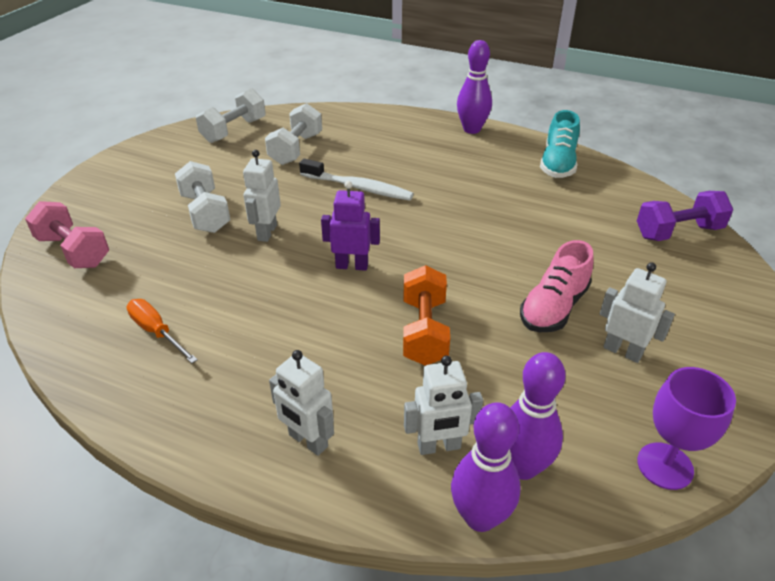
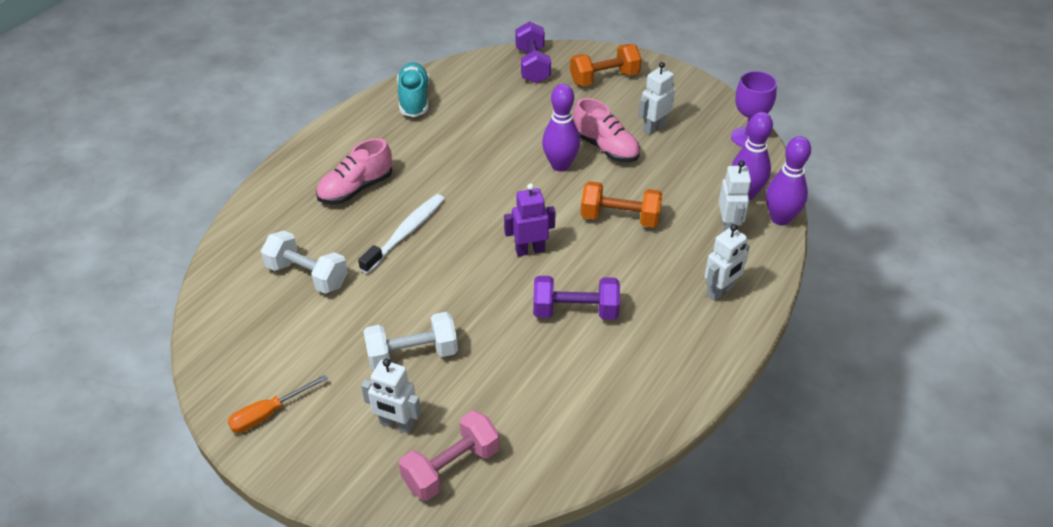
camera: 80 degrees left, 5 degrees up
orange screwdriver [127,299,198,363] -> orange screwdriver moved to [228,375,328,433]
white dumbbell [196,88,266,143] -> none
white robot [243,150,281,242] -> white robot moved to [361,359,421,434]
purple robot [321,181,380,271] -> purple robot turned 60 degrees clockwise [504,183,556,256]
purple bowling pin [457,40,492,134] -> purple bowling pin moved to [542,84,580,171]
turquoise shoe [540,110,580,178] -> turquoise shoe turned 120 degrees counterclockwise [397,62,430,117]
none -> pink shoe [316,138,392,204]
none -> purple dumbbell [533,276,620,320]
none -> orange dumbbell [570,44,642,86]

